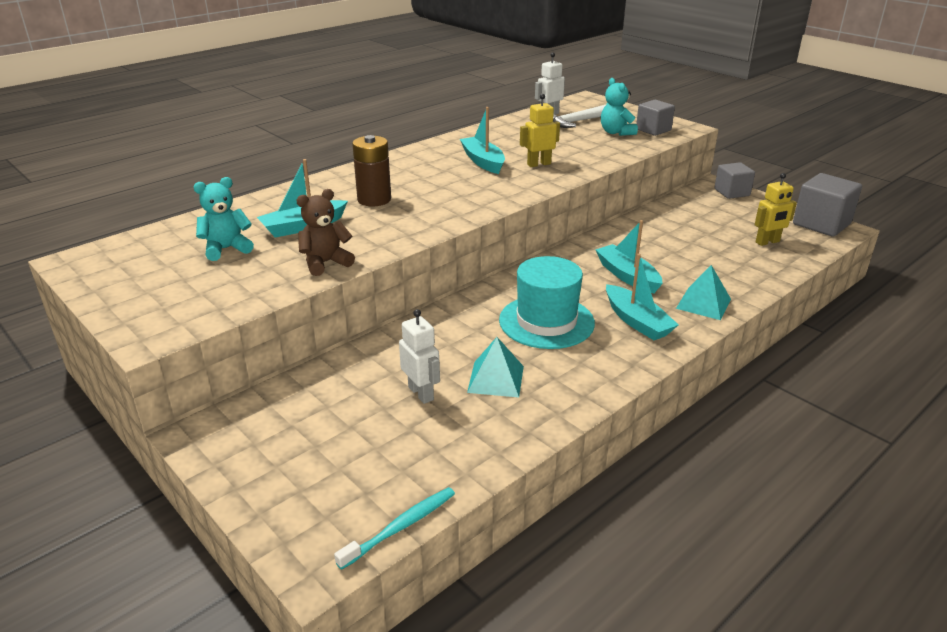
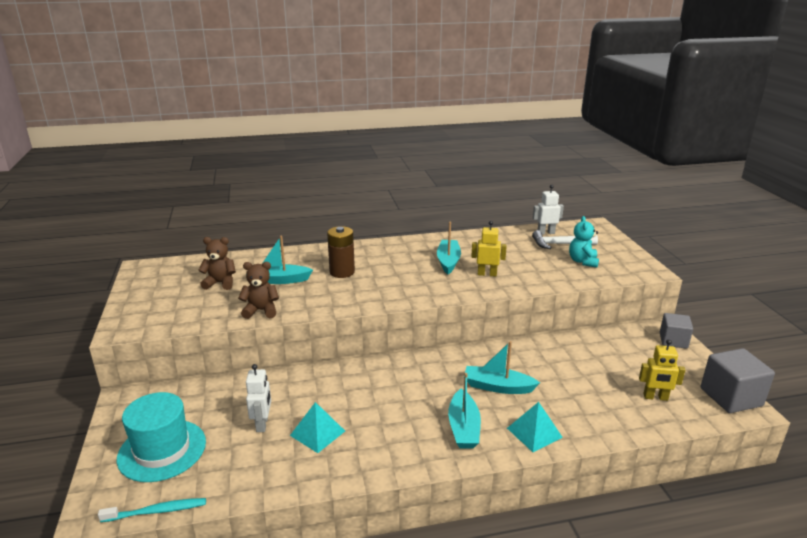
camera: 30 degrees right, 5 degrees down
turquoise teddy bear [194,177,254,261] -> brown teddy bear [198,237,236,290]
turquoise hat [499,256,595,349] -> turquoise hat moved to [116,392,206,482]
turquoise boat [595,220,663,293] -> turquoise boat turned 75 degrees counterclockwise [464,341,540,394]
grey cube [636,100,675,136] -> none

